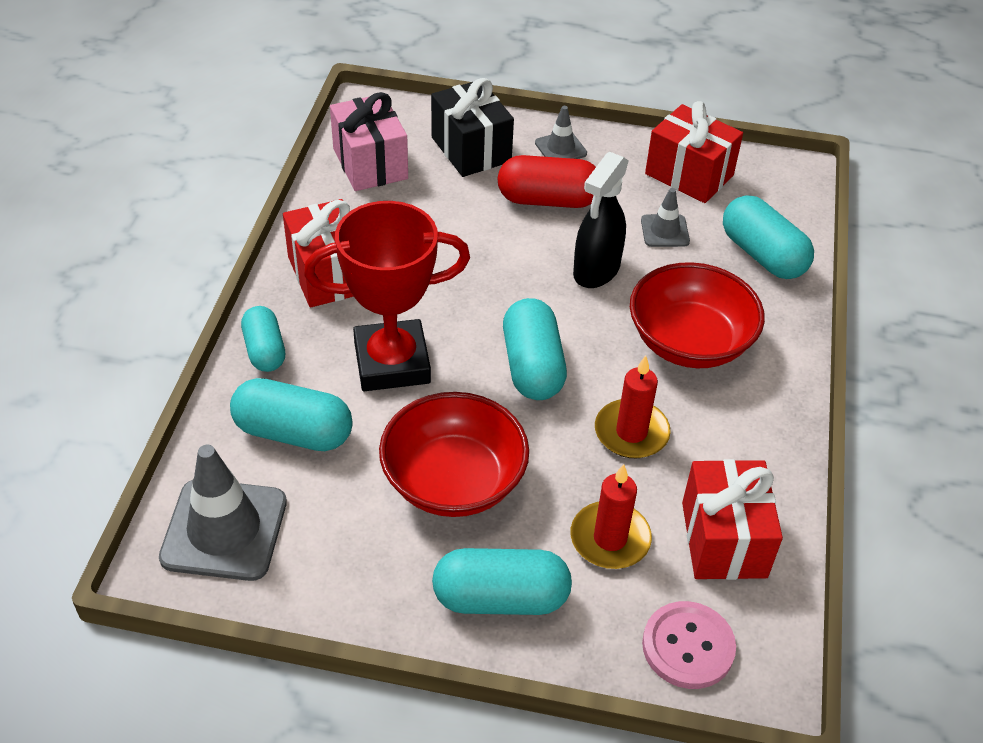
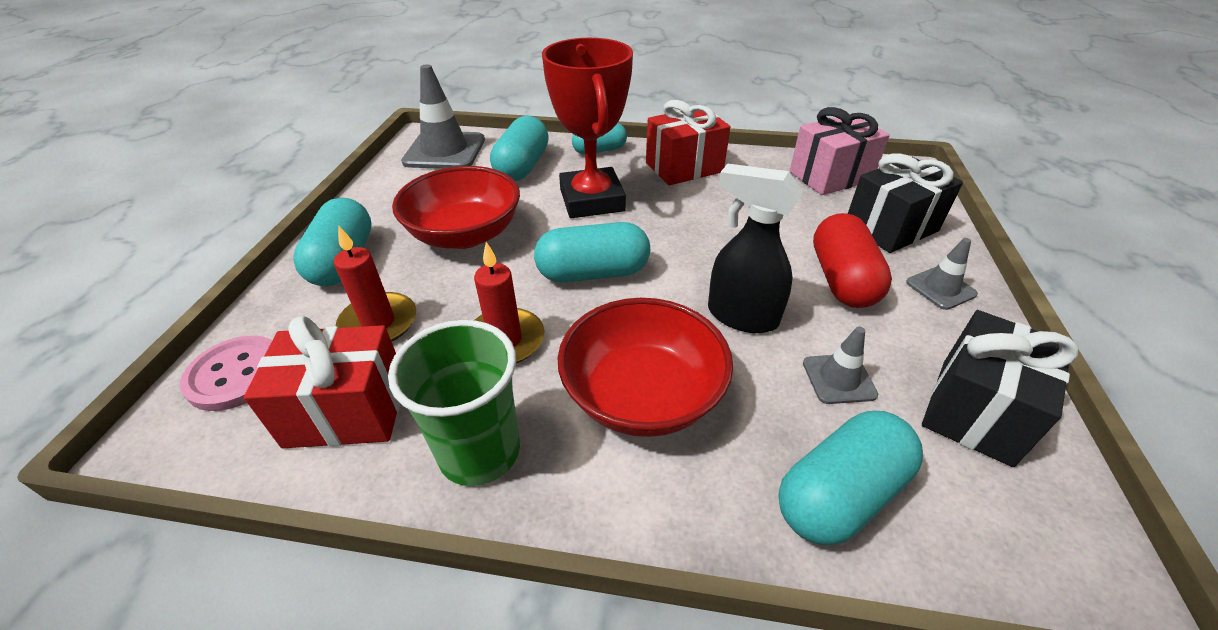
camera: 90 degrees right, 5 degrees down
red gift [645,101,743,203] -> black gift [922,310,1078,467]
none -> green cup [388,320,520,486]

